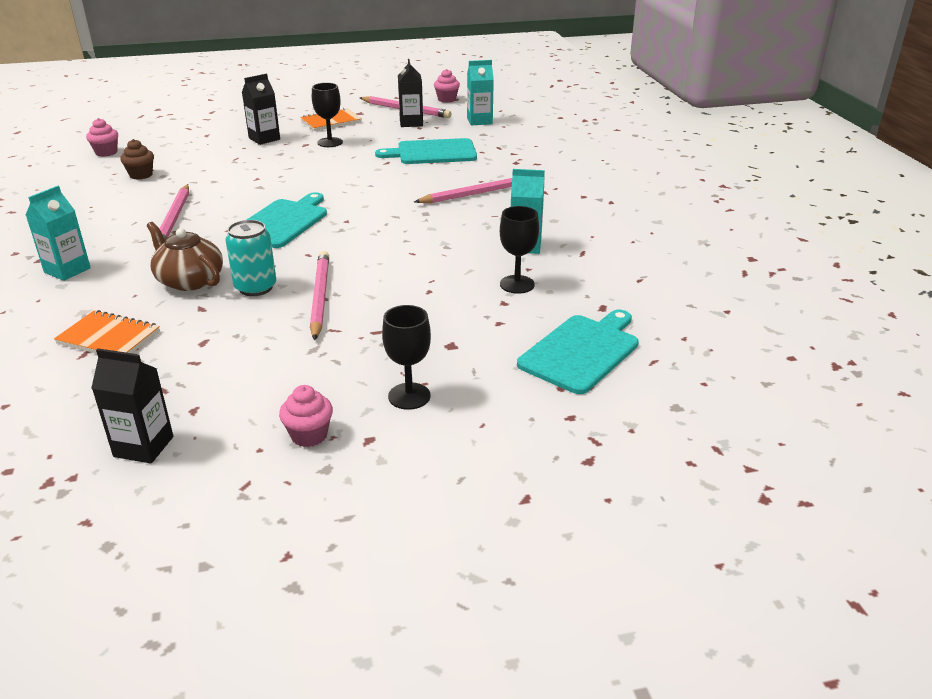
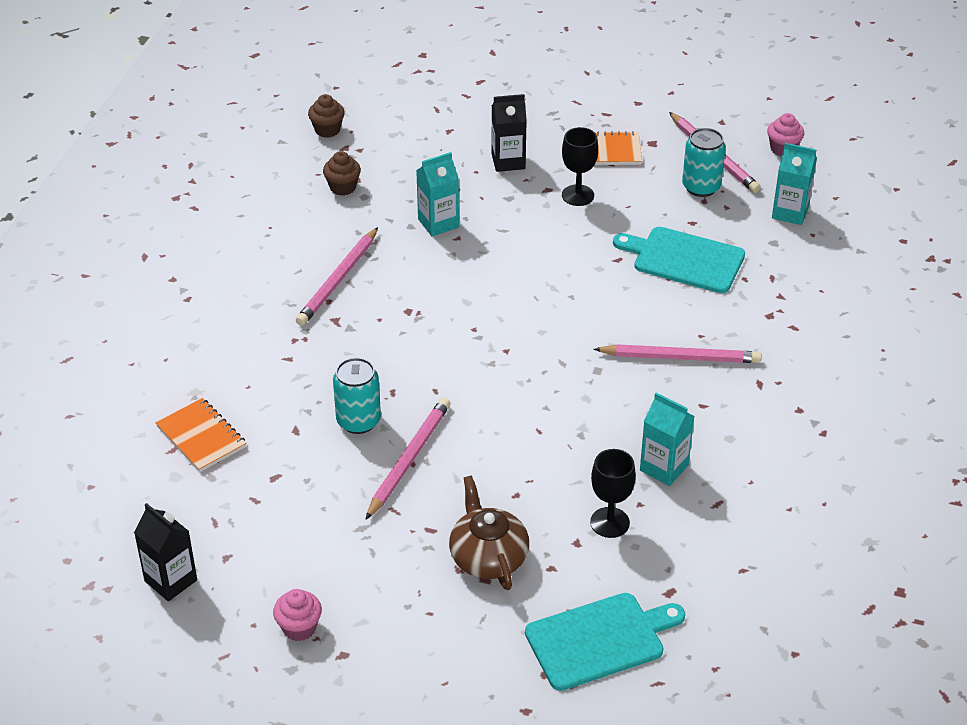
camera: 30 degrees right, 10 degrees up
turquoise carton [26,186,91,281] -> turquoise carton moved to [416,152,459,236]
pink cupcake [86,118,118,157] -> brown cupcake [308,94,345,138]
brown teapot [147,222,223,291] -> brown teapot moved to [449,476,529,590]
turquoise cutting board [247,192,327,248] -> none
black goblet [382,305,431,410] -> none
black carton [398,59,423,127] -> turquoise can [682,128,726,197]

